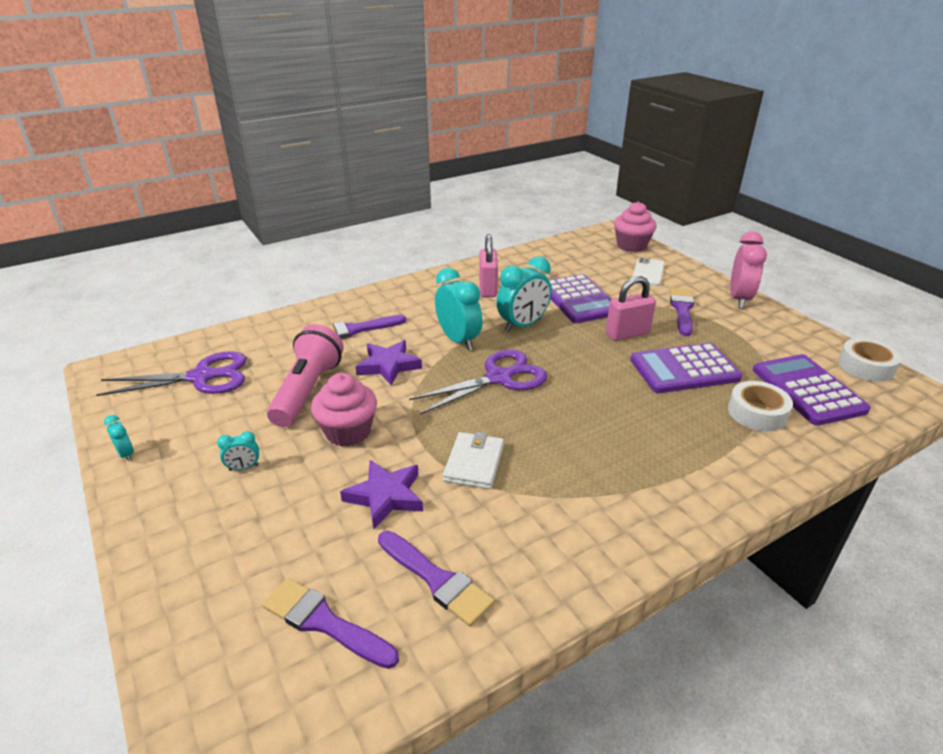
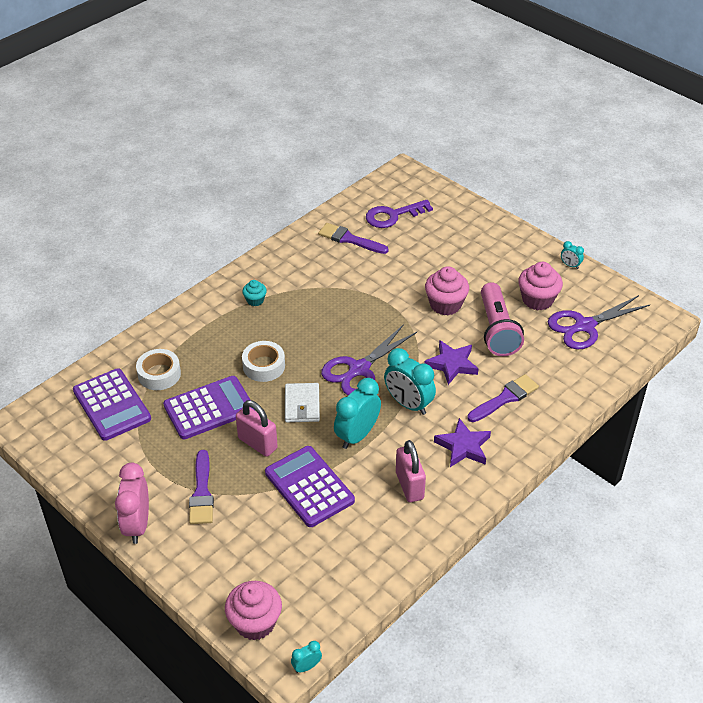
camera: 165 degrees right, 10 degrees up
turquoise clock [217,431,259,471] -> turquoise clock moved to [291,641,322,673]
purple brush [263,578,399,669] -> purple key [366,200,433,228]
purple star [340,460,423,529] -> purple star moved to [434,418,491,467]
white wallet [443,432,504,489] -> white wallet moved to [285,383,320,422]
pink padlock [606,276,656,341] -> pink padlock turned 75 degrees clockwise [236,400,278,457]
white phone [632,258,665,286] -> none
white tape [838,338,901,382] -> white tape moved to [242,341,285,382]
none -> turquoise cupcake [242,280,267,306]
none -> pink cupcake [518,262,563,310]

